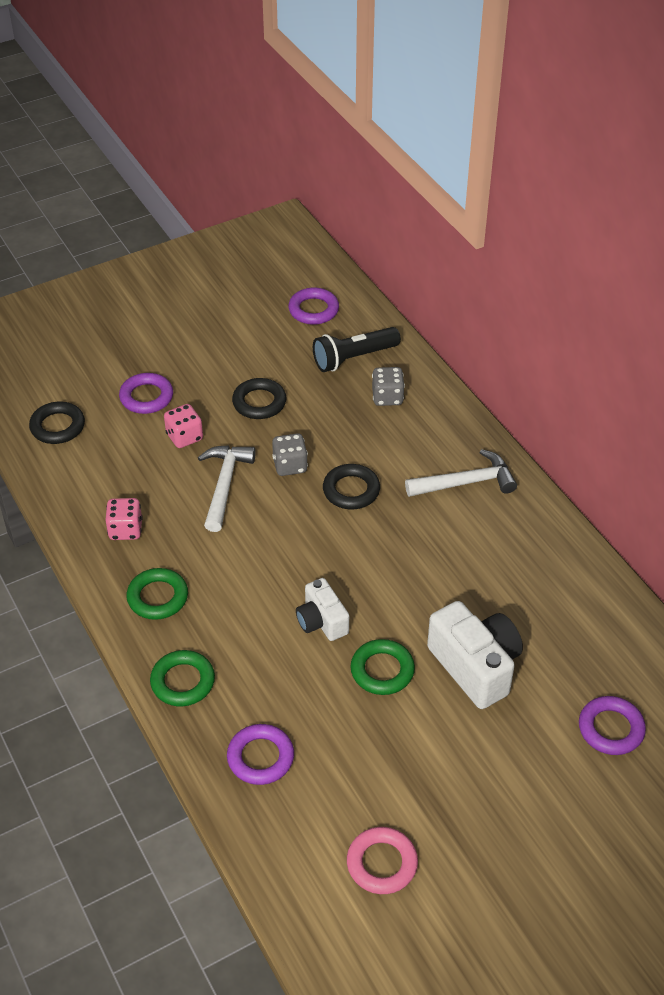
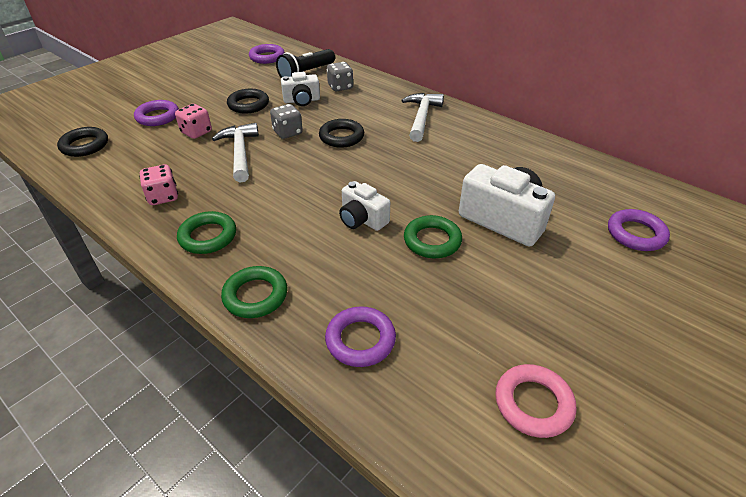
camera: 20 degrees left, 5 degrees down
white hammer [405,449,517,497] -> white hammer turned 45 degrees counterclockwise [401,93,444,142]
none -> white camera [281,72,320,106]

